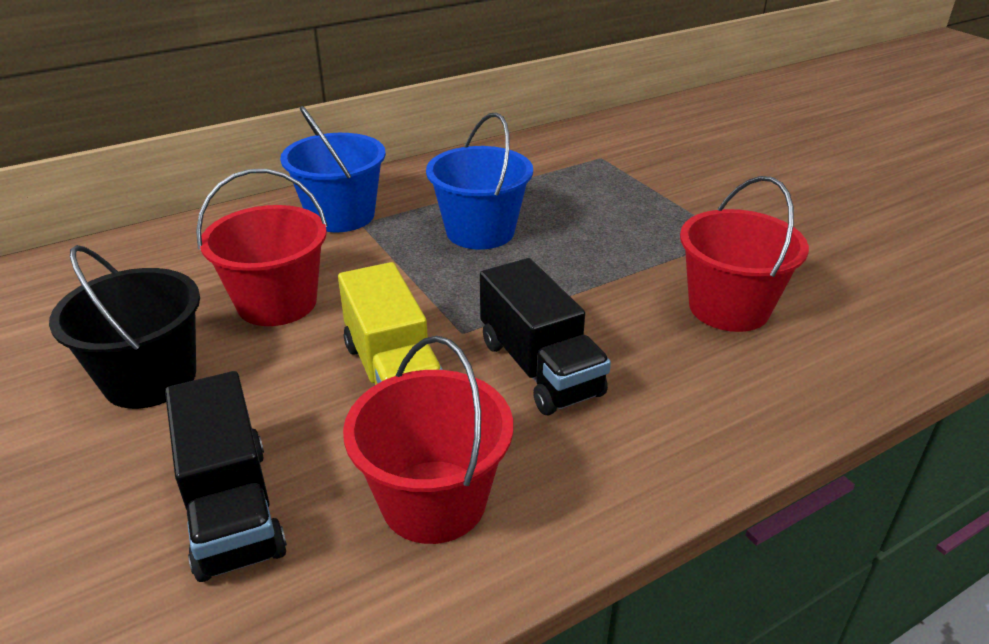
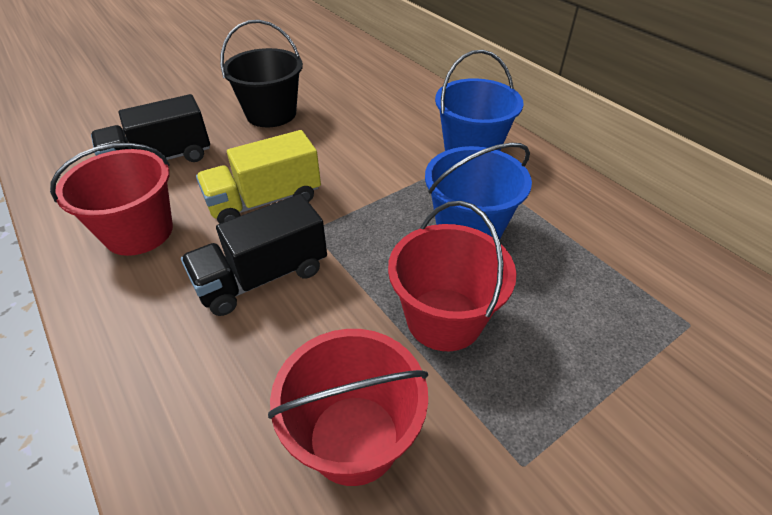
camera: 85 degrees right, 10 degrees up
red bucket [196,169,328,326] -> red bucket moved to [388,201,516,351]

